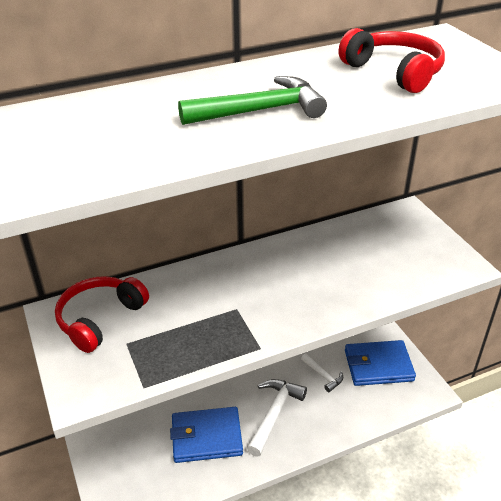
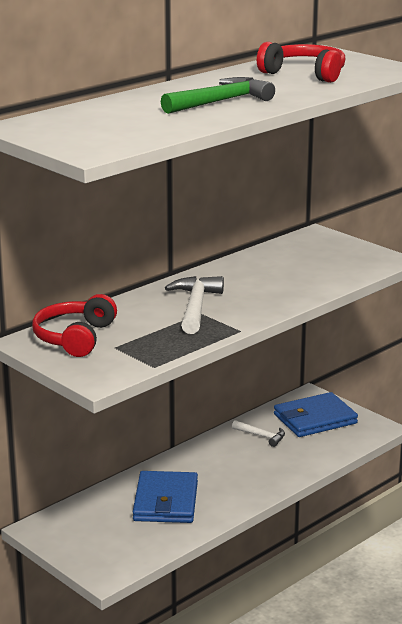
camera: 20 degrees left, 15 degrees down
blue wallet [170,407,243,463] -> blue wallet turned 60 degrees counterclockwise [133,471,198,523]
white hammer [247,379,307,457] -> white hammer moved to [165,276,224,334]

